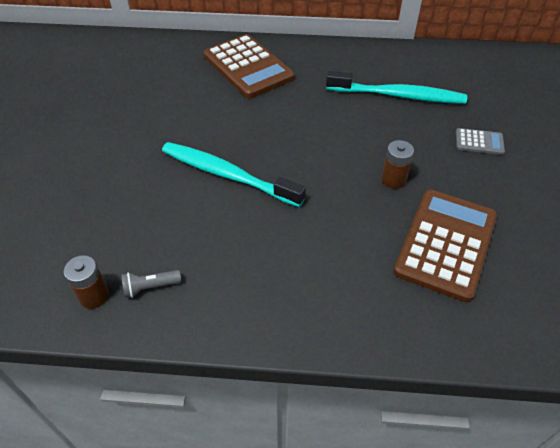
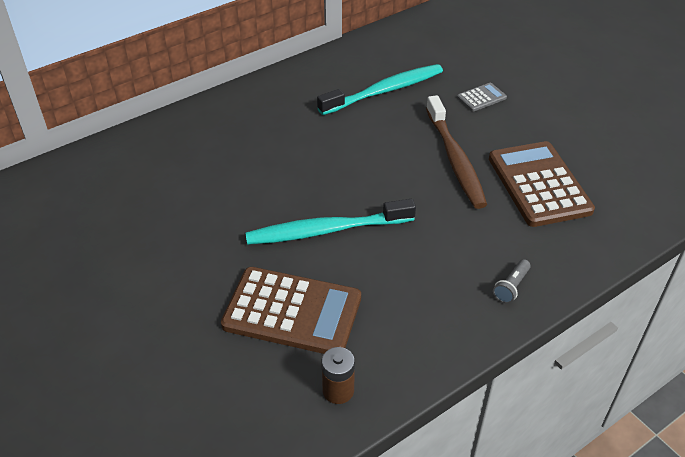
camera: 40 degrees left, 5 degrees down
grey flashlight [121,270,181,298] -> grey flashlight moved to [493,259,531,304]
brown calculator [203,34,295,98] -> brown calculator moved to [221,267,361,354]
brown battery [381,140,414,188] -> brown toothbrush [426,95,487,209]

